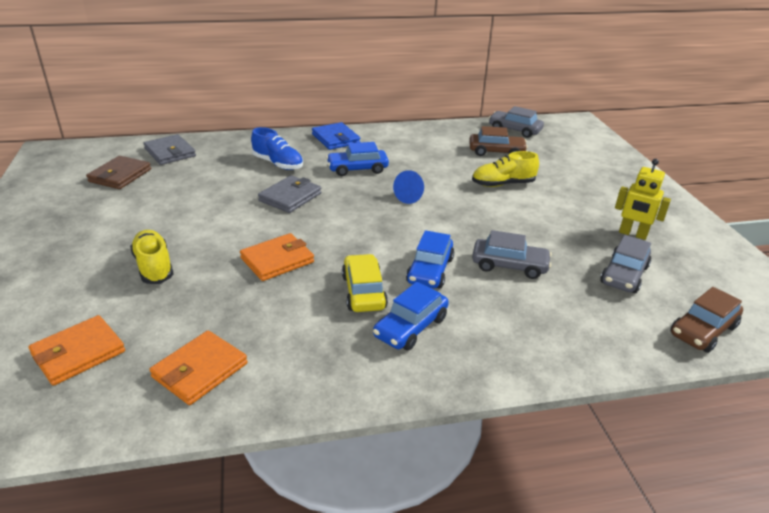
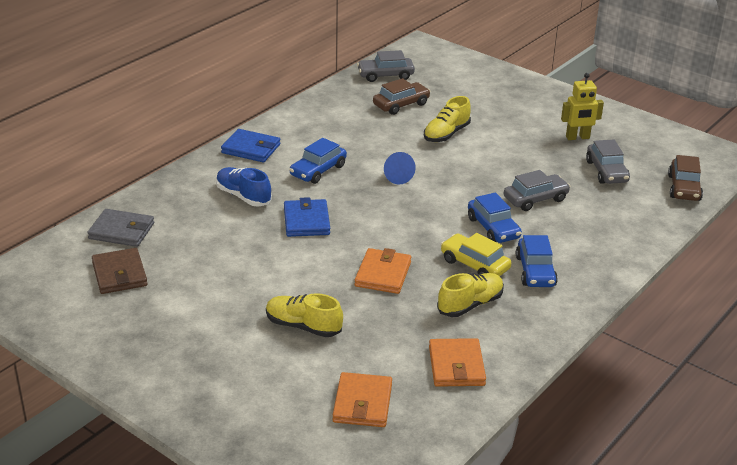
camera: 40 degrees left, 0 degrees up
blue shoe [251,127,303,170] -> blue shoe turned 135 degrees counterclockwise [216,167,272,206]
grey wallet [258,175,321,213] -> blue wallet [284,197,330,237]
none -> yellow shoe [437,273,504,317]

